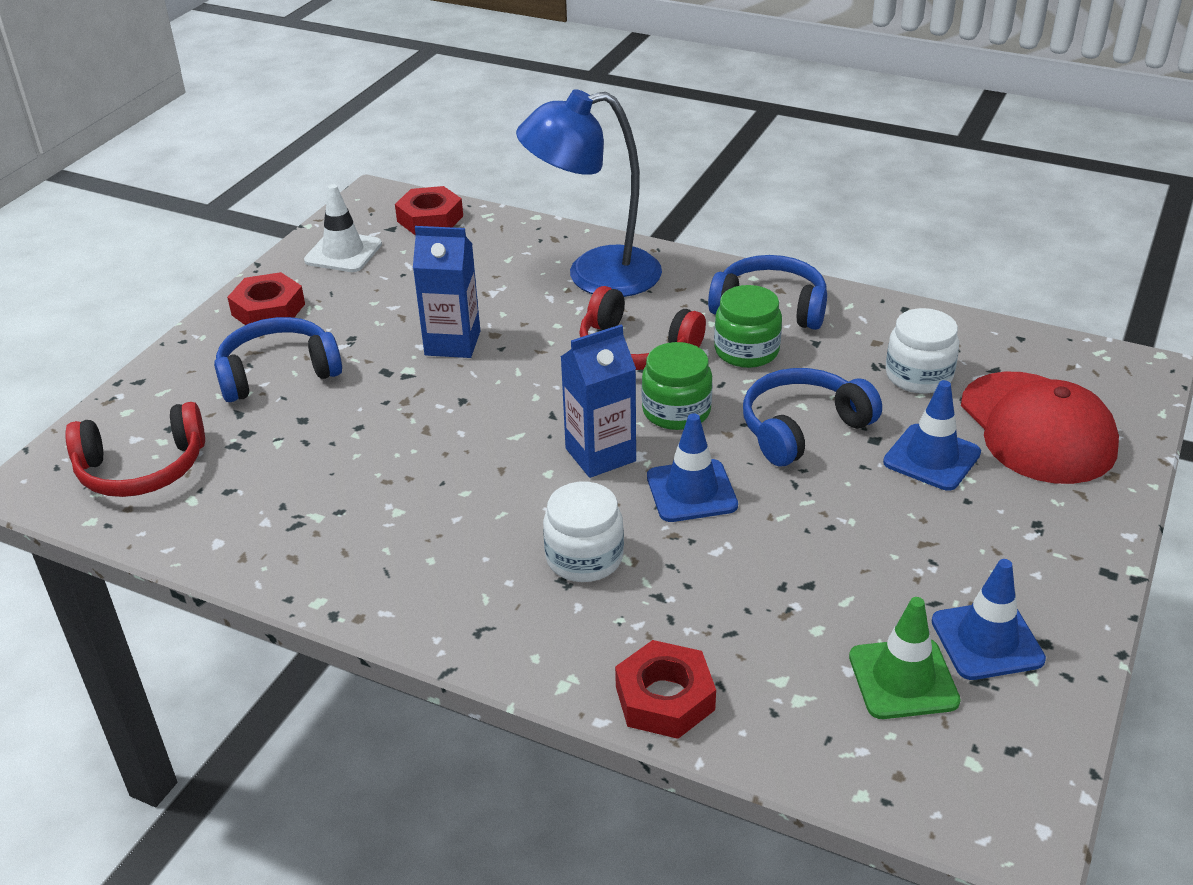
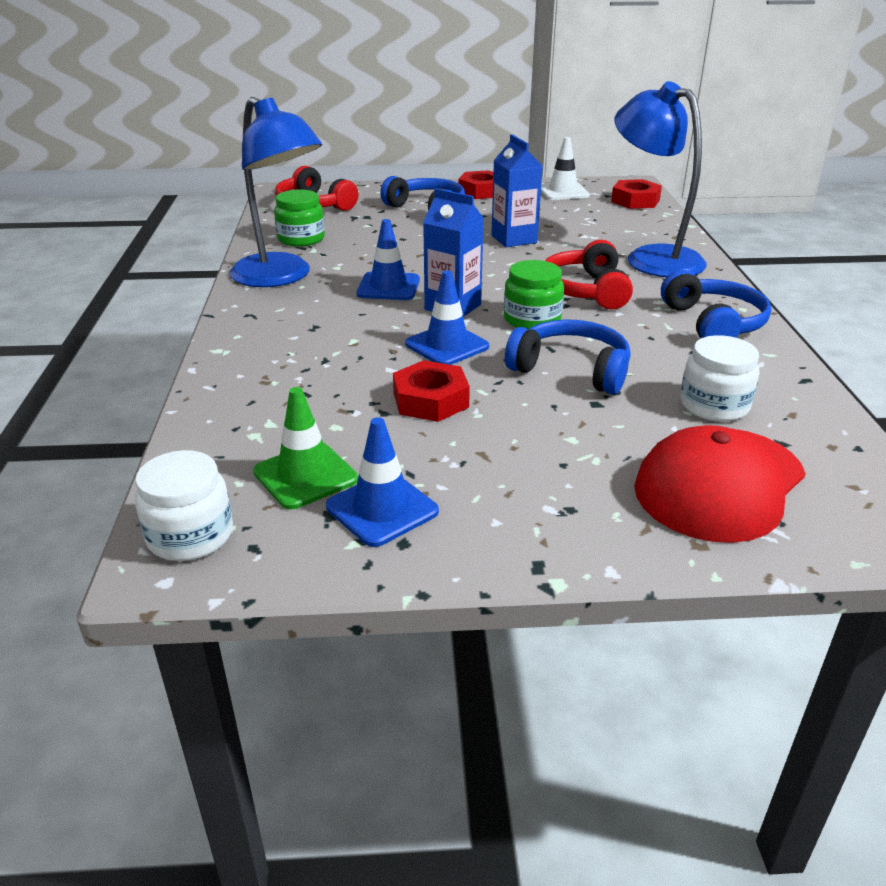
camera: 60 degrees right, 5 degrees down
white jar [543,482,624,582] -> white jar moved to [135,450,233,561]
red nut [615,640,716,739] -> red nut moved to [393,360,470,422]
green jar [714,285,782,368] -> green jar moved to [274,190,325,247]
blue traffic cone [883,380,981,491] -> blue traffic cone moved to [357,219,420,300]
none -> blue lamp [230,97,322,287]

